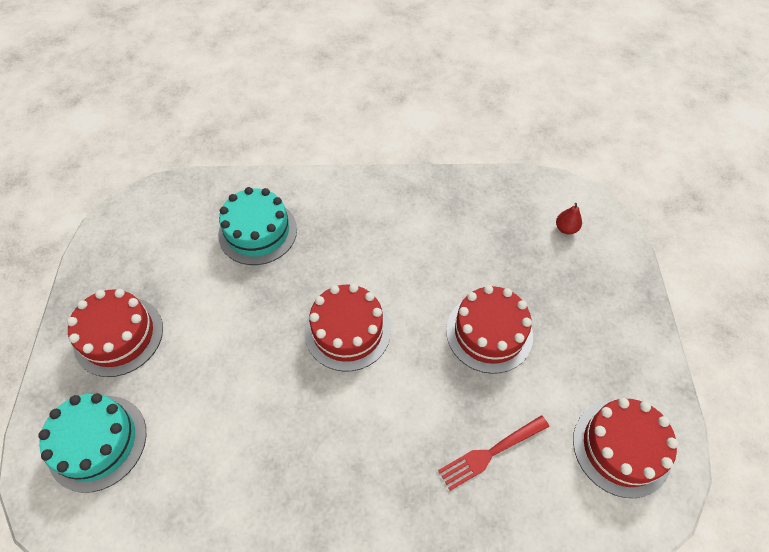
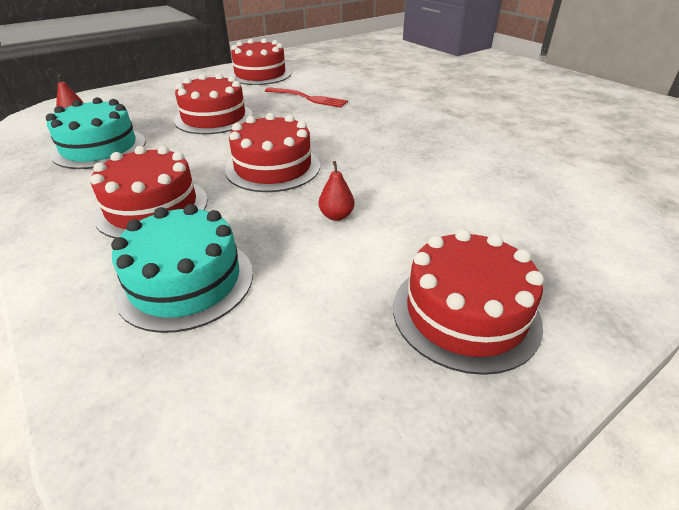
camera: 125 degrees left, 20 degrees down
turquoise cake [38,393,146,493] -> turquoise cake moved to [46,97,146,169]
none -> red cake [91,146,208,238]
none -> red pear [319,161,355,221]

